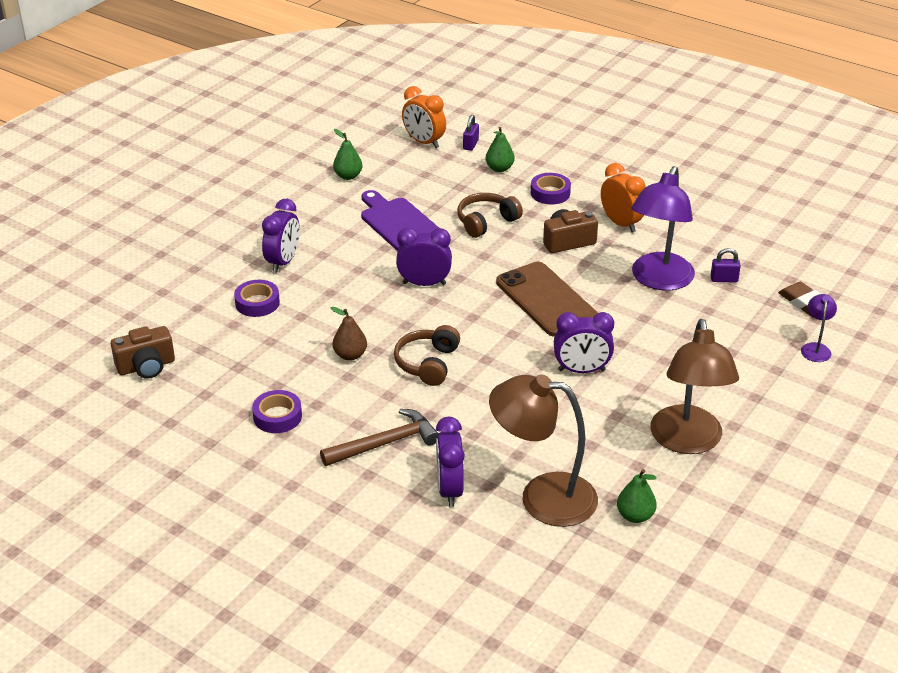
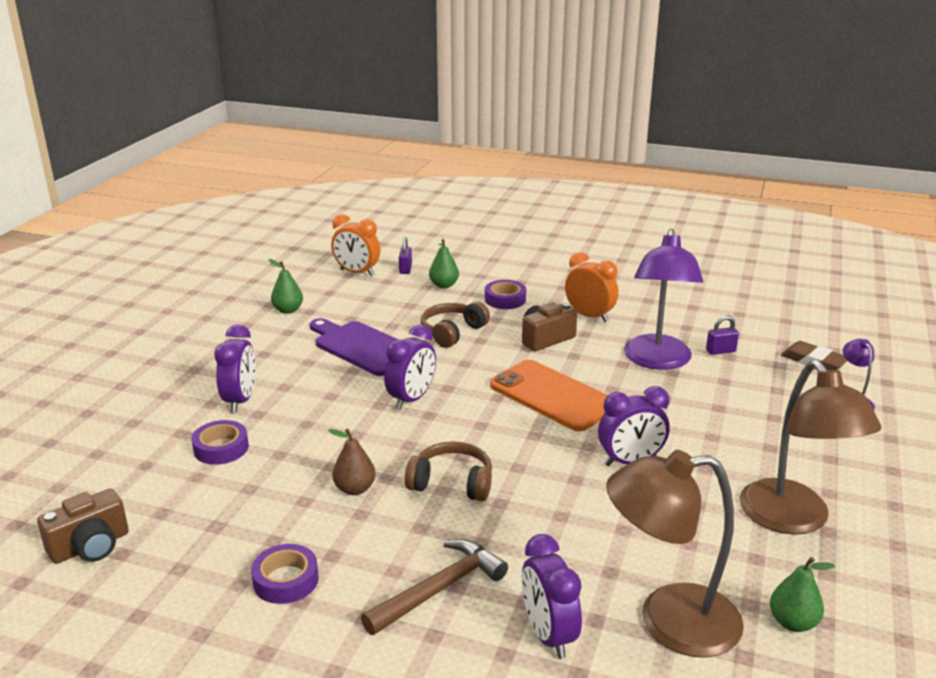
camera: 15 degrees left, 10 degrees down
brown headphones [394,325,460,386] -> brown headphones turned 105 degrees clockwise [405,441,492,501]
purple clock [396,227,452,286] -> purple clock turned 135 degrees clockwise [384,324,436,410]
brown phone [496,262,598,337] -> orange phone [490,360,608,431]

